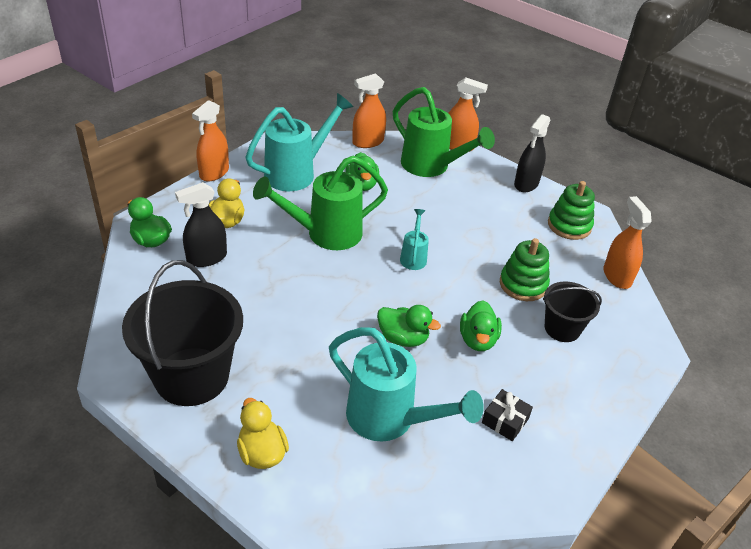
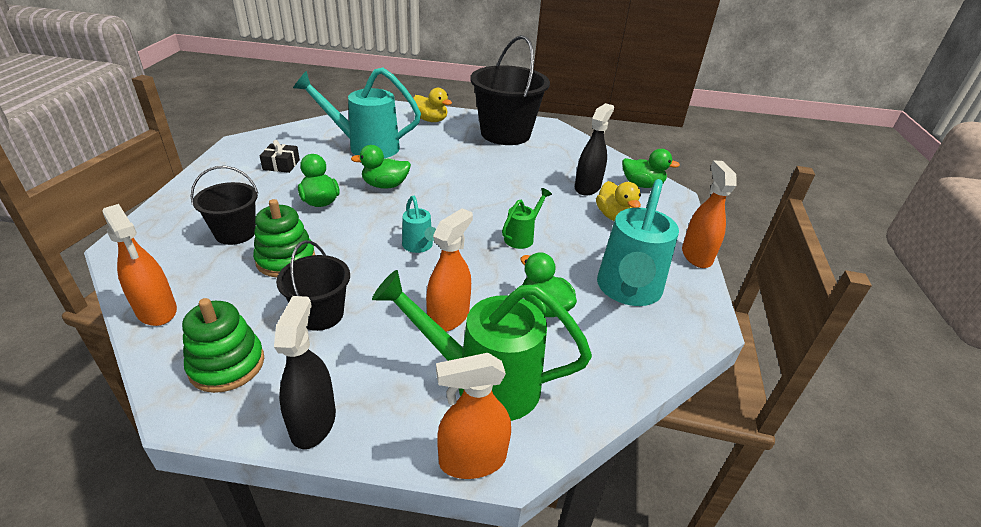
camera: 150 degrees right, 5 degrees down
green watering can [253,156,388,250] -> green watering can [502,188,552,249], size x0.49
orange spray bottle [352,73,386,148] -> orange spray bottle moved to [426,208,473,332]
none -> black bucket [276,240,350,331]

